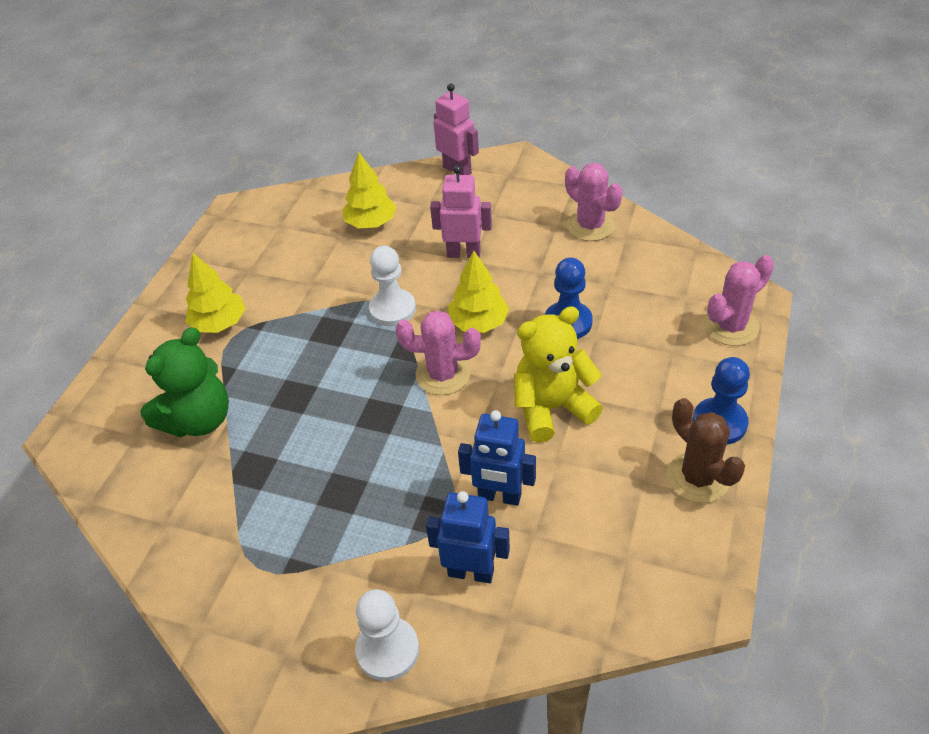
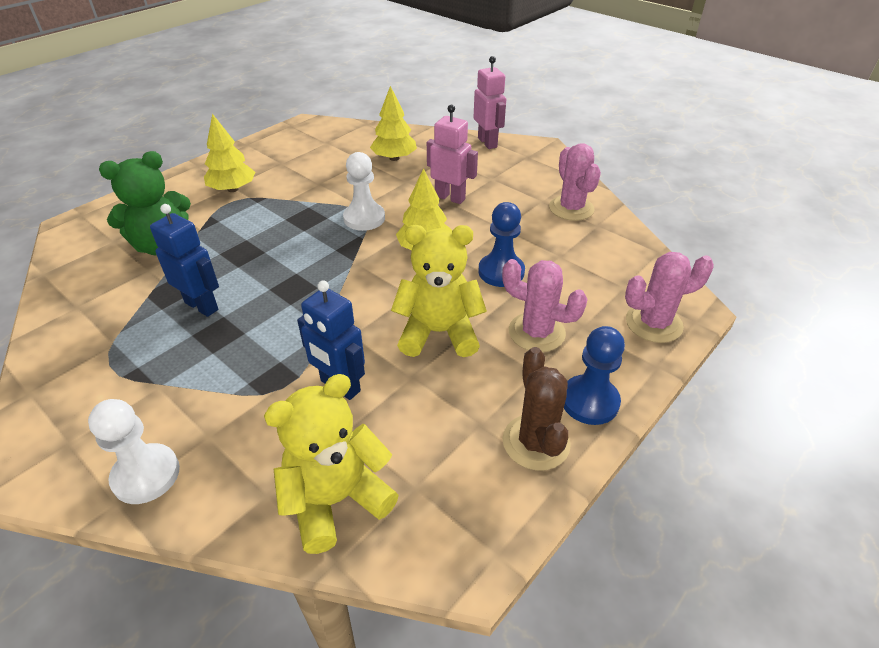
camera: 20 degrees right, 5 degrees down
pink cactus [395,310,481,395] -> pink cactus moved to [502,259,588,352]
blue robot [426,491,510,583] -> blue robot moved to [150,204,219,317]
none -> yellow teddy bear [264,374,399,554]

